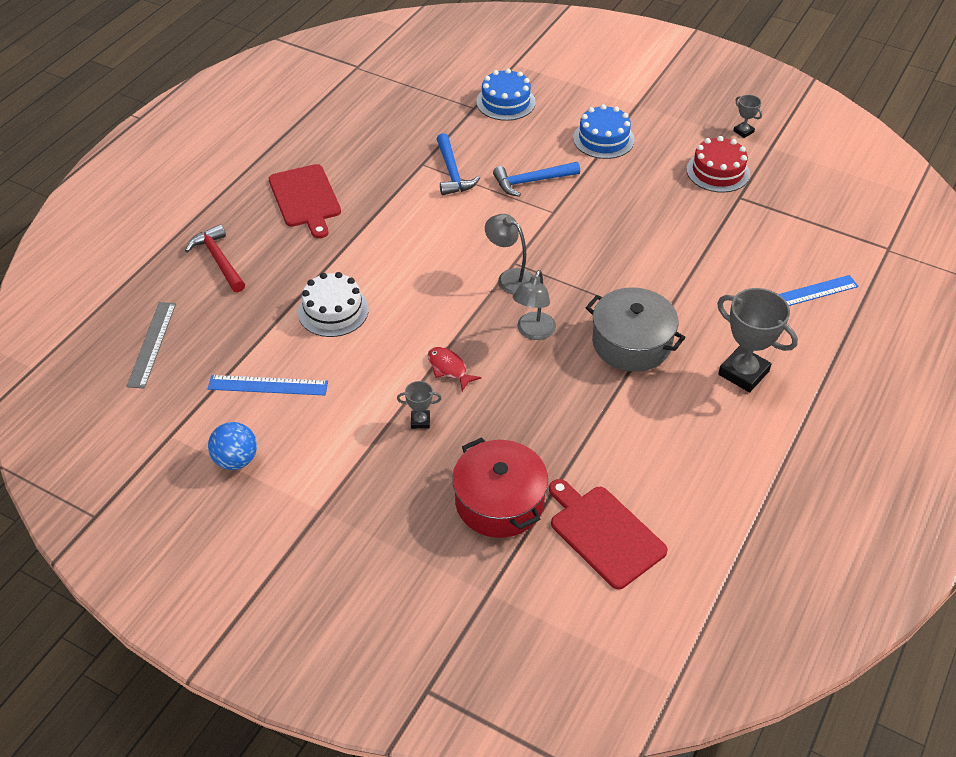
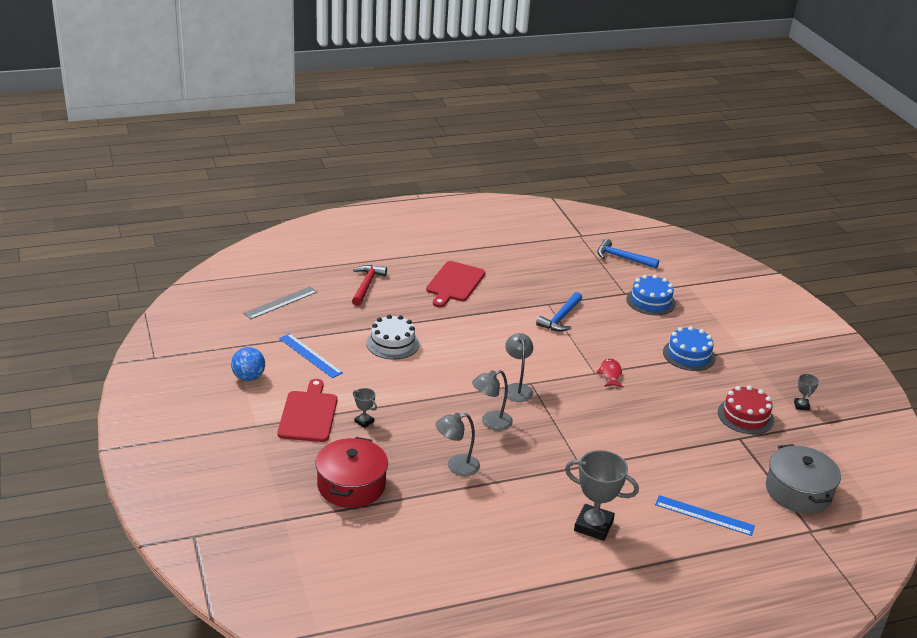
camera: 40 degrees right, 15 degrees down
red fish [428,347,481,391] -> red fish moved to [597,358,623,388]
blue hammer [493,162,580,197] -> blue hammer moved to [597,239,659,269]
red cutting board [549,479,668,589] -> red cutting board moved to [277,379,338,442]
grey pot [586,287,686,372] -> grey pot moved to [766,444,841,514]
grey trophy [717,288,798,392] -> grey trophy turned 60 degrees counterclockwise [565,450,639,541]
none -> grey lamp [435,413,480,476]

